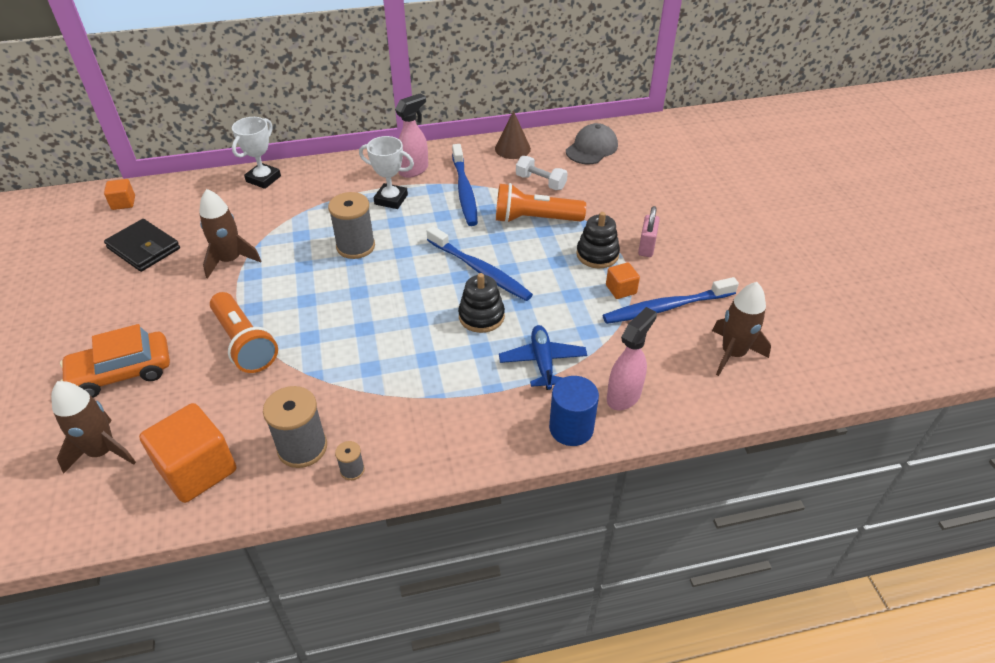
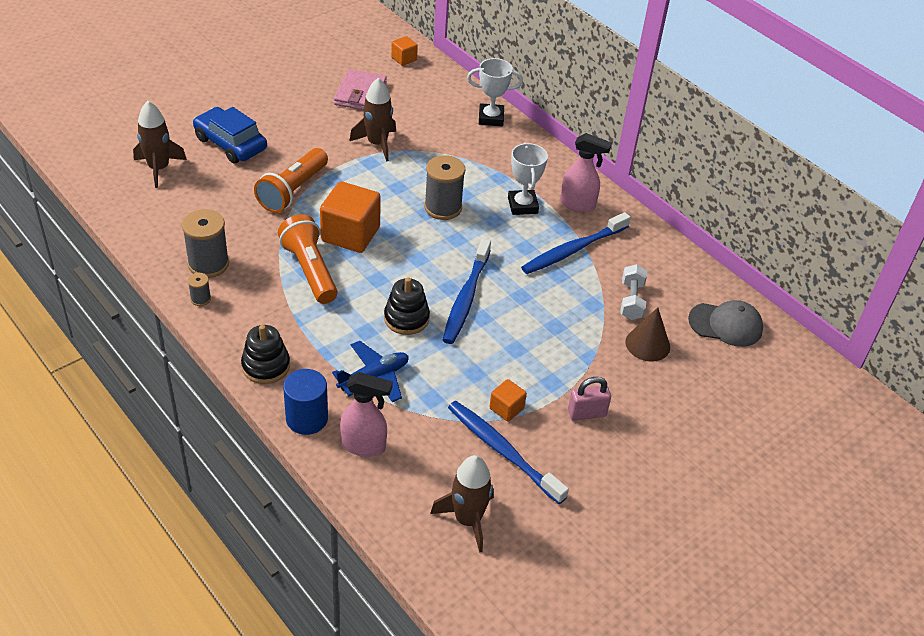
camera: 60 degrees right, 0 degrees up
orange car [60,324,170,398] -> blue car [193,107,267,164]
black wallet [104,219,180,272] -> pink wallet [334,69,387,110]
orange cube [139,403,236,503] -> orange cube moved to [320,181,381,253]
brown cone [495,111,531,159] -> brown cone moved to [625,307,670,362]
orange flashlight [496,183,586,223] -> orange flashlight moved to [278,214,338,304]
black stacking toy [576,212,620,268] -> black stacking toy moved to [241,325,290,384]

